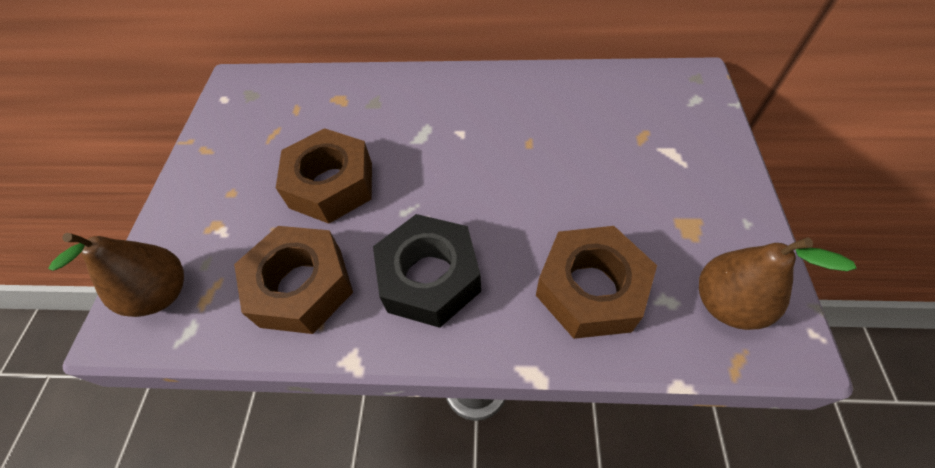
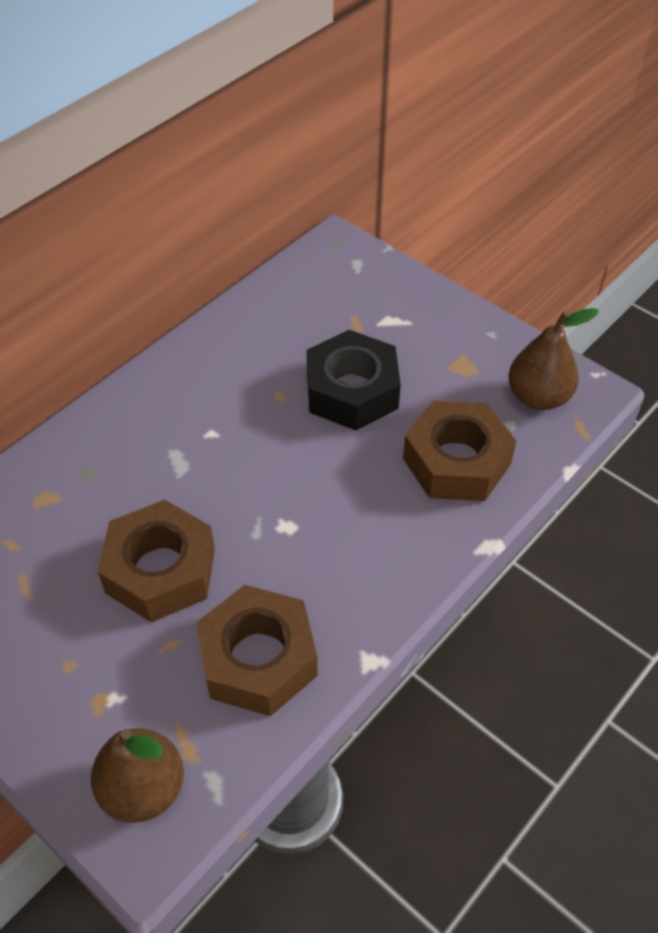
camera: 55 degrees left, 5 degrees down
black nut [373,214,481,328] -> black nut moved to [306,330,401,430]

